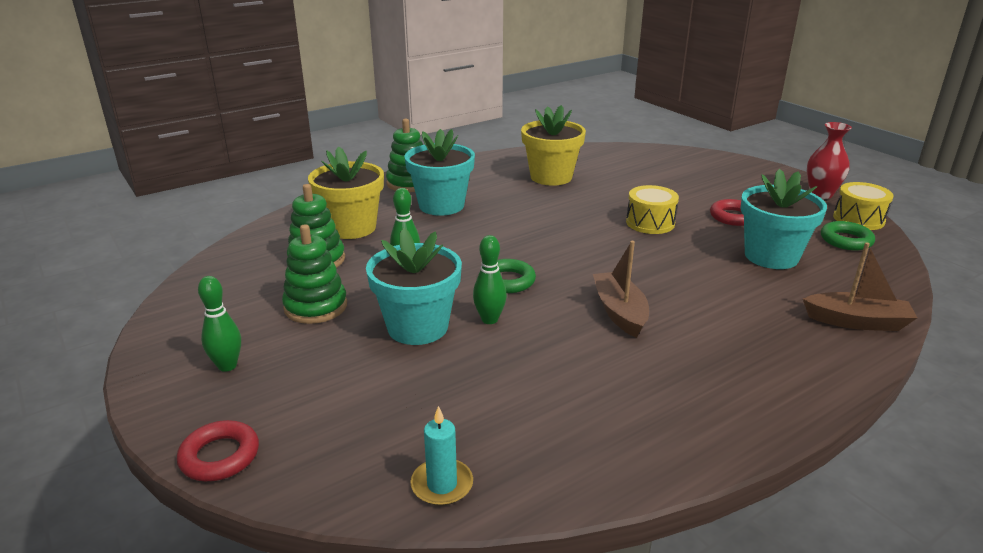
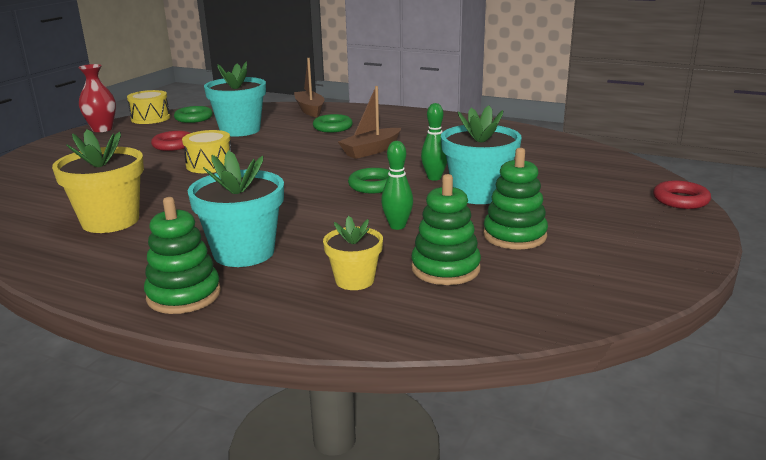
camera: 120 degrees left, 5 degrees down
green bowling pin [198,276,241,372] -> none
yellow flower pot [308,146,384,239] -> yellow flower pot [323,216,383,290], size x0.59
turquoise candle [410,406,473,506] -> none
none -> green ring [313,114,353,132]

